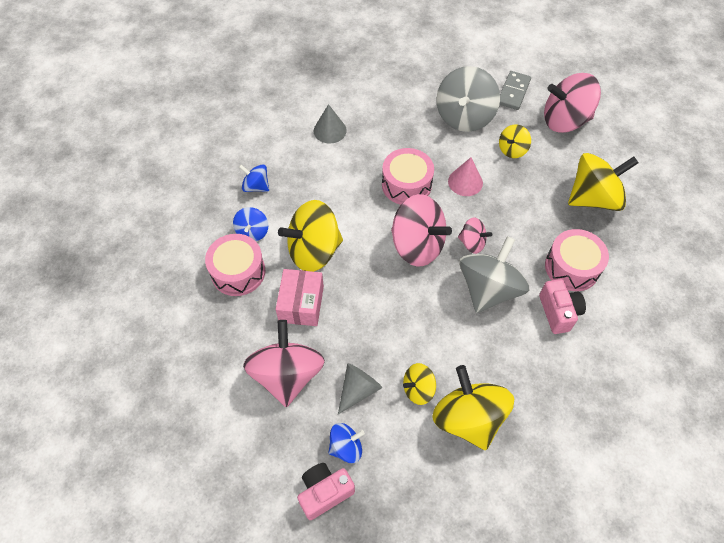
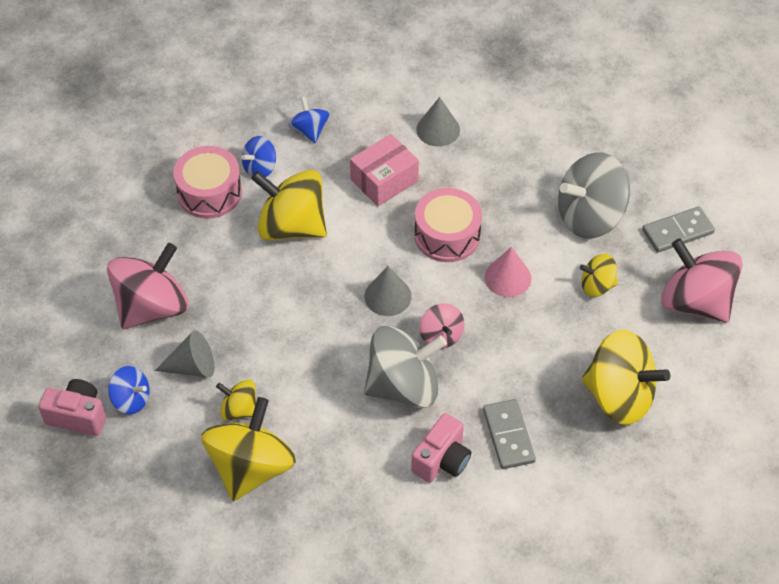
camera: 45 degrees right, 5 degrees down
pink box [275,269,324,326] -> pink box moved to [350,134,419,206]
pink spinning top [391,194,452,266] -> grey cone [364,266,412,316]
pink drum [545,229,609,291] -> grey domino [483,399,536,469]

